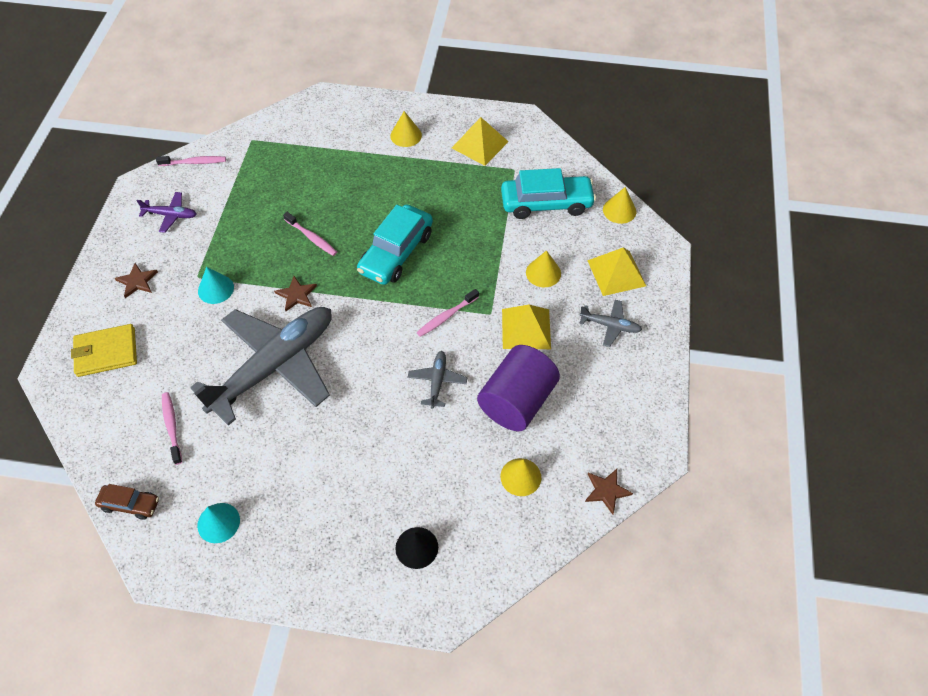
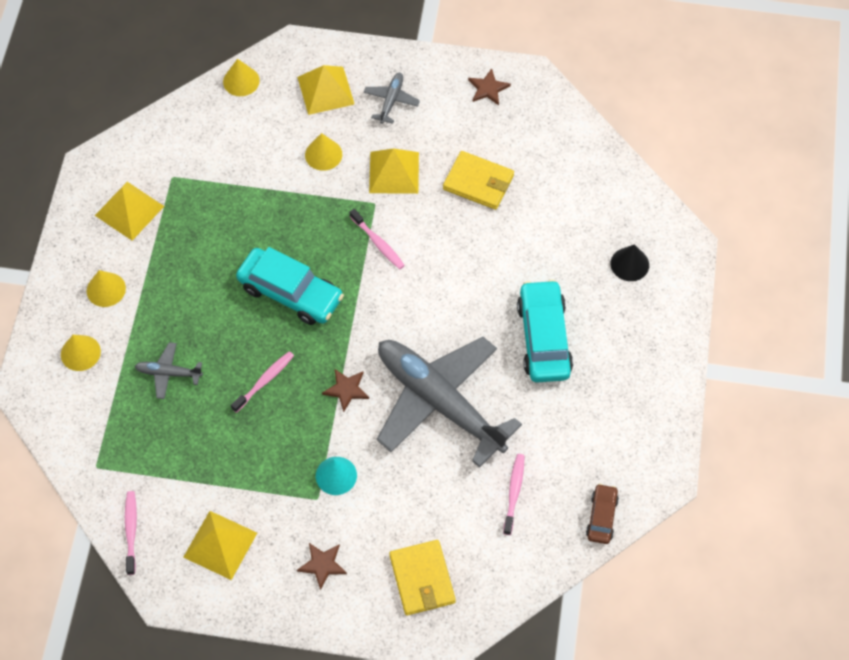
camera: 90 degrees left, 5 degrees up
purple plane [137,192,197,233] -> yellow pyramid [183,511,257,580]
pink toothbrush [162,392,182,465] -> pink toothbrush turned 120 degrees clockwise [503,454,524,535]
turquoise cone [197,503,240,543] -> none
grey plane [408,351,467,409] -> grey plane moved to [135,342,203,399]
purple cylinder [477,345,560,431] -> yellow wallet [443,151,514,210]
yellow cone [500,458,541,496] -> yellow cone moved to [61,335,101,371]
turquoise car [501,168,596,219] -> turquoise car moved to [517,279,573,382]
brown star [585,469,633,515] -> brown star moved to [468,68,511,105]

